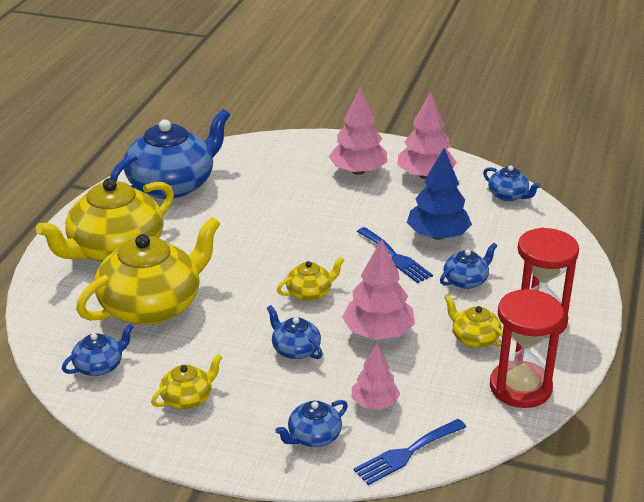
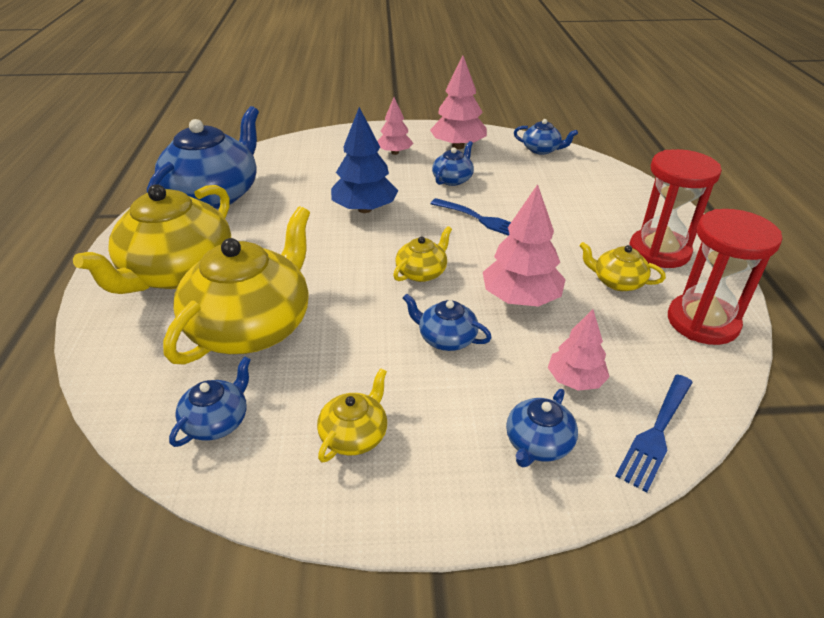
camera: 20 degrees left, 5 degrees up
pink tree [329,88,387,175] -> pink tree [378,97,413,155], size x0.63
blue tree [407,148,472,240] -> blue tree moved to [331,107,398,213]
blue teapot [440,243,497,289] -> blue teapot moved to [432,141,474,186]

